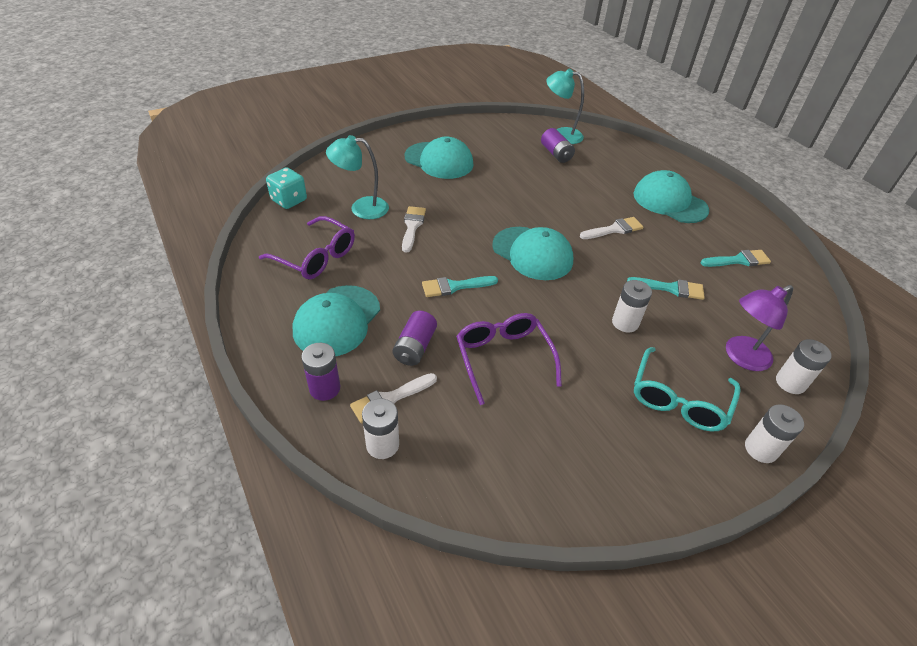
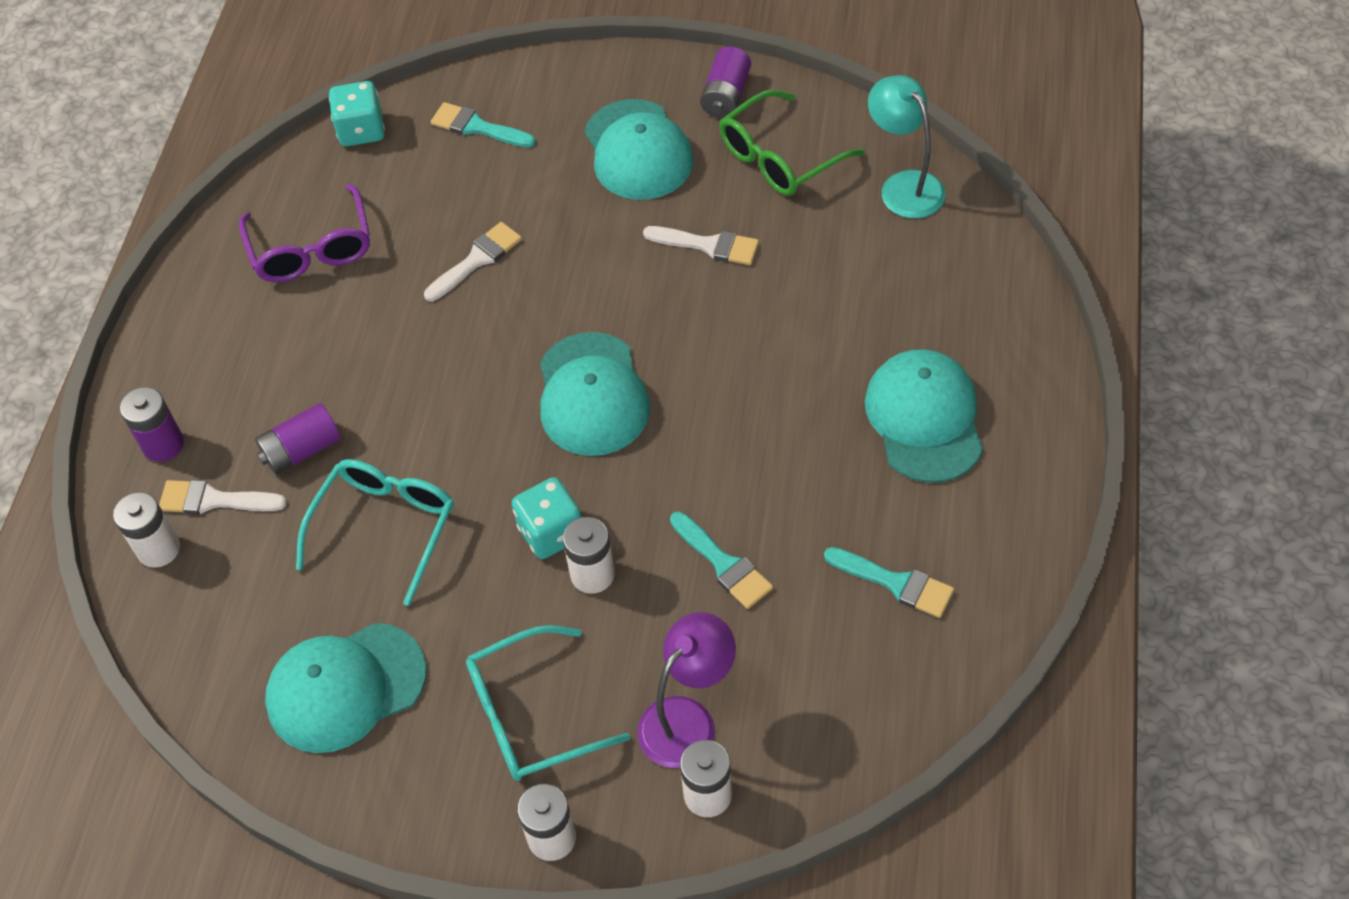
camera: 45 degrees right, 10 degrees up
turquoise cap [293,285,380,356] -> turquoise cap moved to [265,623,426,753]
turquoise lamp [326,135,389,219] -> none
turquoise brush [422,276,498,297] -> turquoise brush moved to [431,102,536,148]
purple glasses [456,313,562,405] -> turquoise glasses [296,459,454,606]
purple battery [541,128,575,163] -> purple battery moved to [700,46,751,118]
white brush [580,217,644,239] -> white brush moved to [643,226,759,265]
purple lamp [726,285,793,371] -> purple lamp turned 120 degrees clockwise [637,612,736,768]
none -> turquoise dice [512,477,581,559]
none -> green glasses [719,89,865,196]

